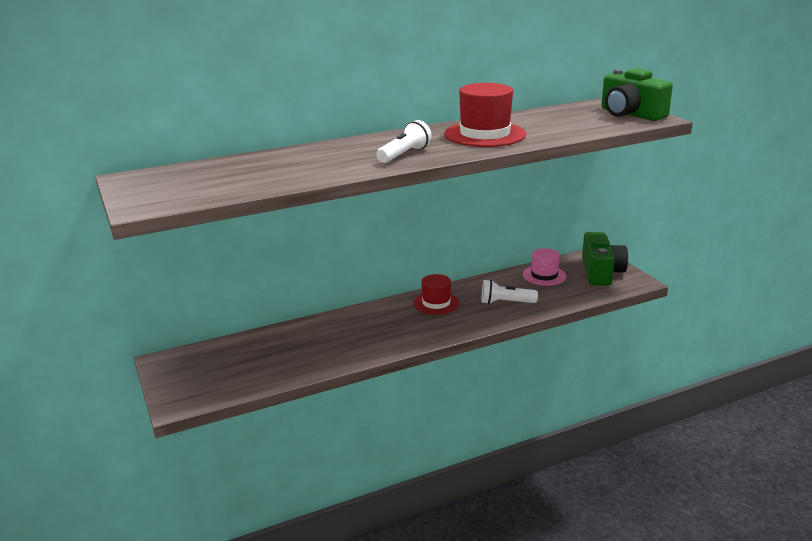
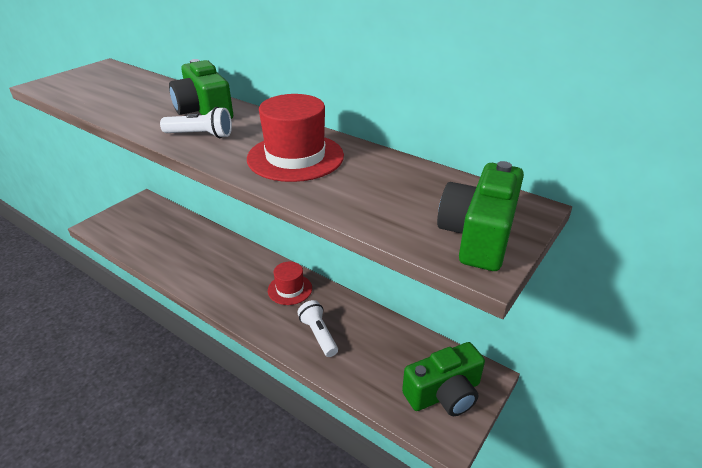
camera: 60 degrees right, 10 degrees up
pink hat [523,248,566,286] -> none
none -> green camera [169,59,233,119]

